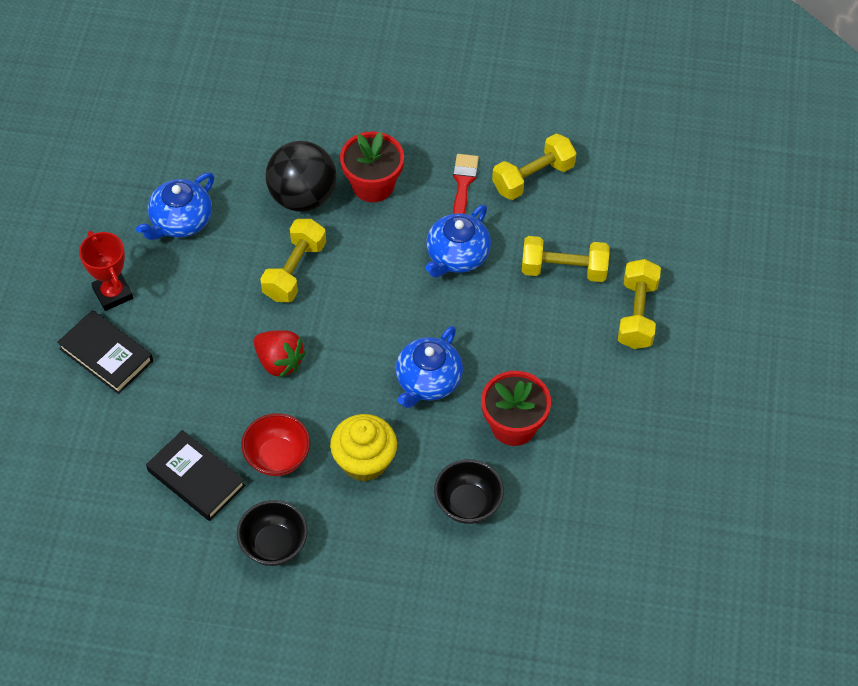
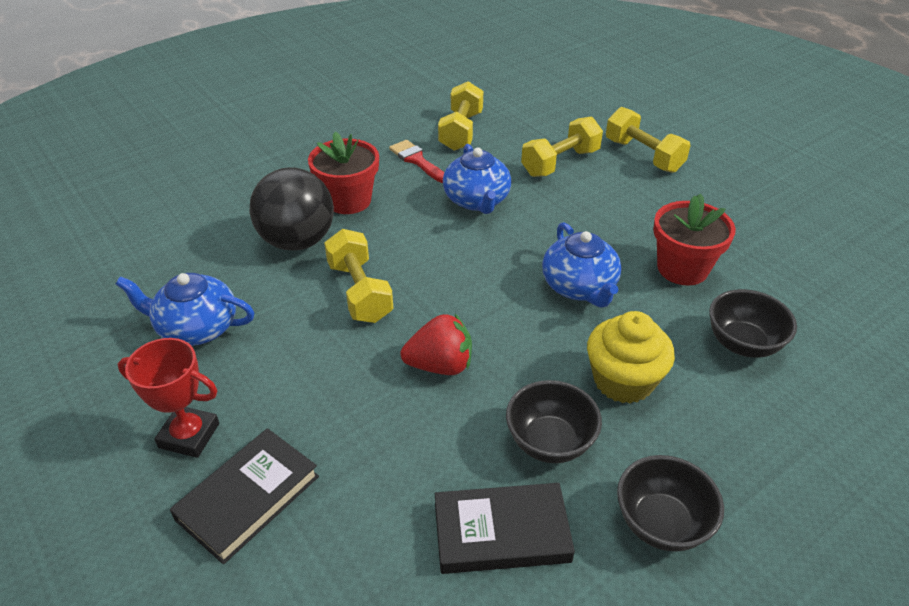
camera: 45 degrees left, 15 degrees down
black book [57,310,153,394] -> black book turned 45 degrees counterclockwise [170,428,319,564]
blue teapot [136,173,214,240] -> blue teapot turned 105 degrees clockwise [116,273,254,346]
red bowl [241,413,310,476] -> black bowl [506,380,602,463]

